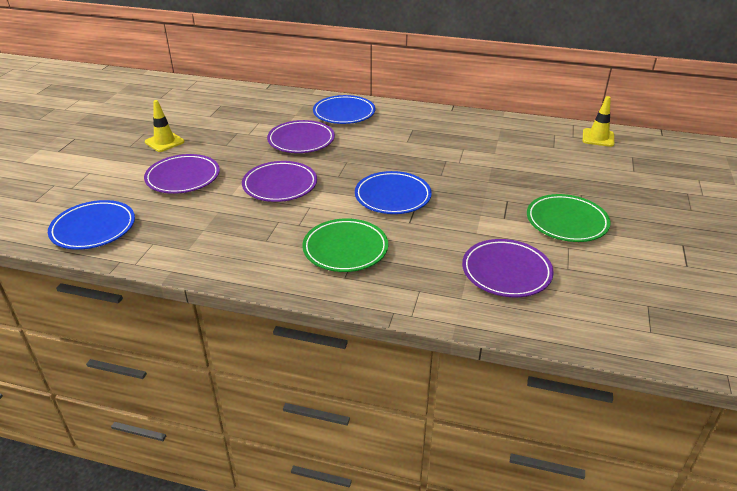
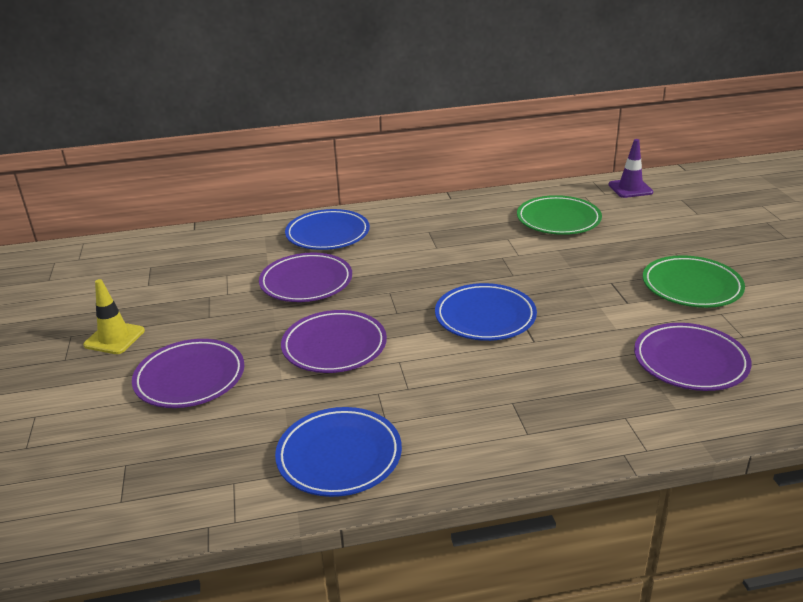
camera: 25 degrees left, 5 degrees down
blue plate [48,200,135,250] -> blue plate moved to [275,407,402,497]
green plate [302,218,388,272] -> green plate moved to [517,195,602,235]
yellow traffic cone [582,96,614,147] -> purple traffic cone [608,139,653,198]

